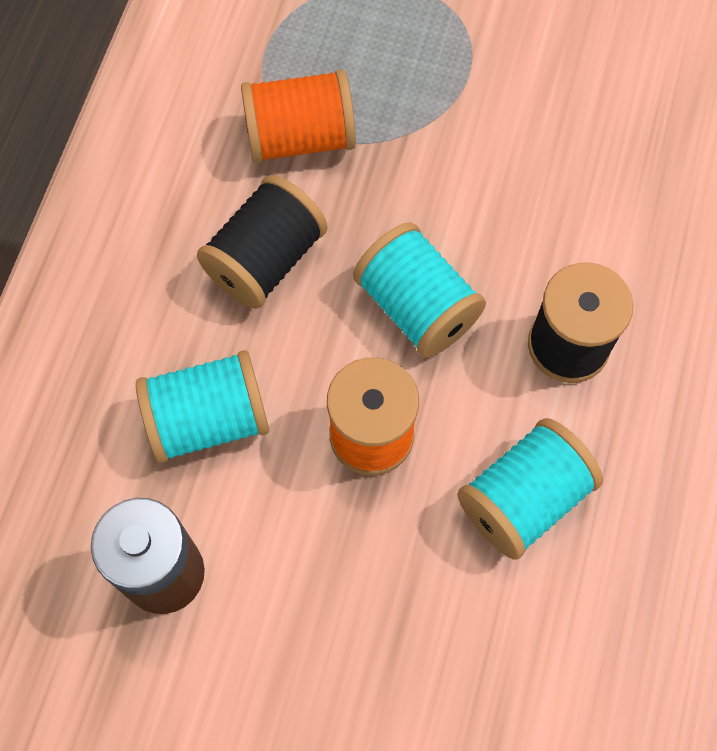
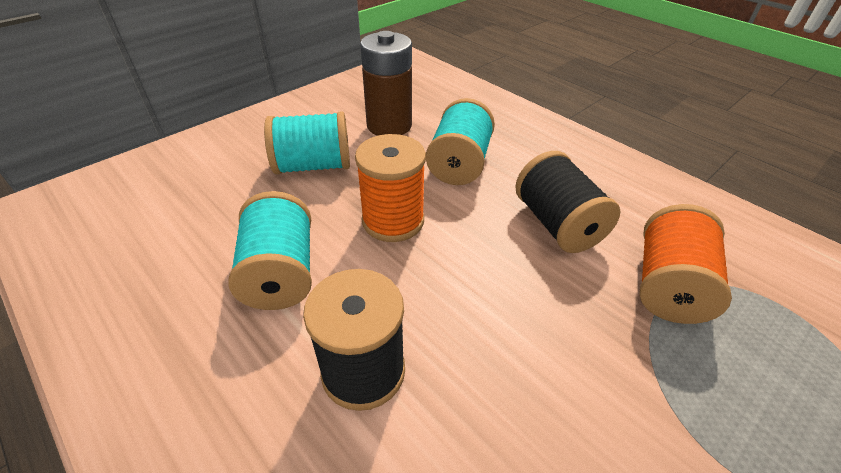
camera: 120 degrees right, 25 degrees down
turquoise spool [353,222,486,358] -> turquoise spool moved to [264,111,350,175]

